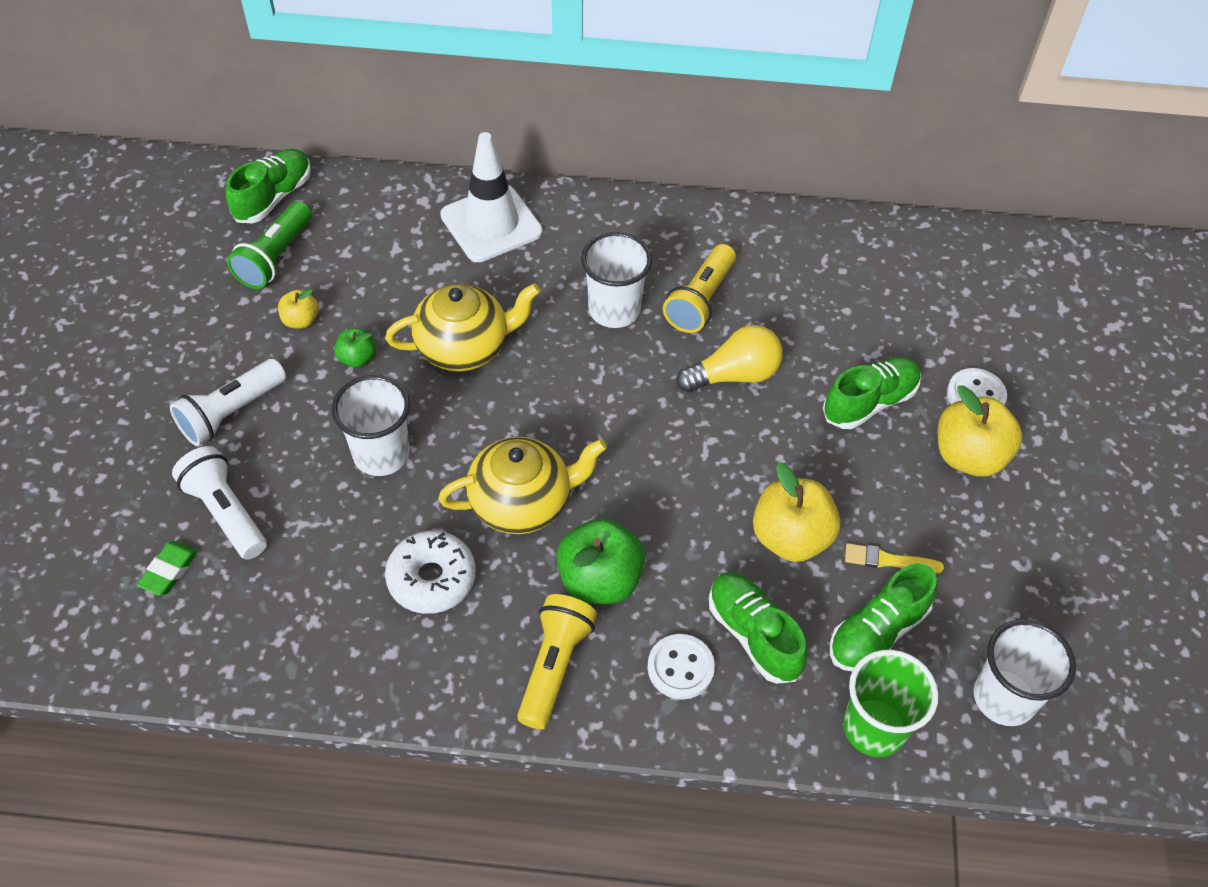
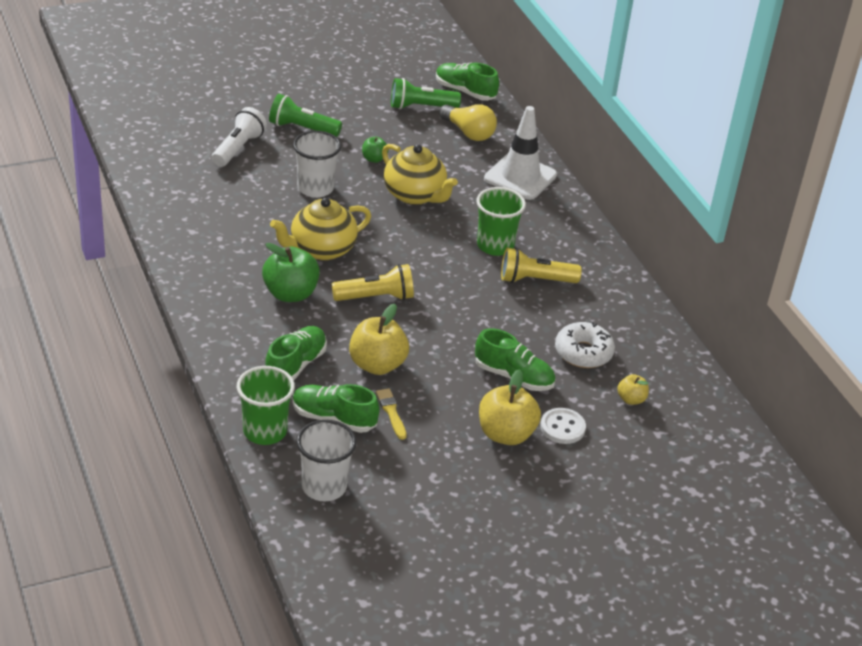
camera: 60 degrees right, 15 degrees down
green eraser [137,541,198,596] -> none
white flashlight [170,359,286,446] -> green flashlight [269,94,342,137]
green shoe [226,149,311,223] -> green shoe turned 150 degrees counterclockwise [436,63,499,101]
yellow apple [278,289,319,329] -> yellow apple moved to [617,374,649,405]
white donut [385,531,476,614] -> white donut moved to [555,322,615,368]
yellow teapot [438,437,607,534] -> yellow teapot turned 105 degrees clockwise [270,198,371,261]
yellow flashlight [517,594,597,730] -> yellow flashlight moved to [332,264,414,301]
white cup [581,232,652,328] -> green cup [476,187,526,256]
white button [647,634,715,700] -> none
yellow light bulb [676,325,783,392] -> yellow light bulb moved to [439,104,497,141]

